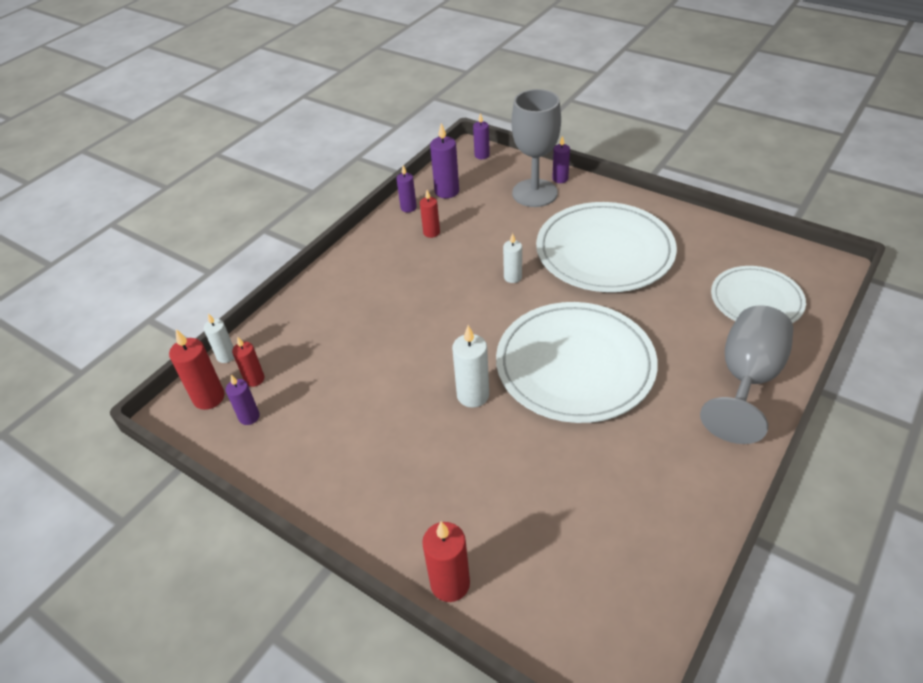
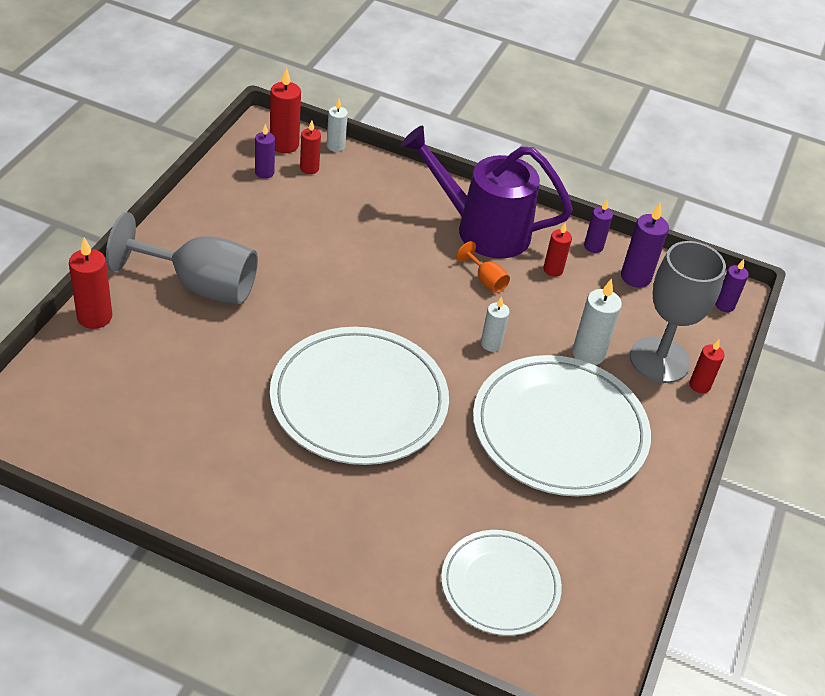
camera: 70 degrees right, 0 degrees up
white candle [452,325,489,408] -> white candle moved to [572,279,622,365]
purple candle [552,136,570,183] -> red candle [689,340,725,393]
grey goblet [700,305,793,444] -> grey goblet moved to [106,212,258,304]
none -> purple watering can [401,125,573,258]
none -> orange goblet [456,241,510,293]

